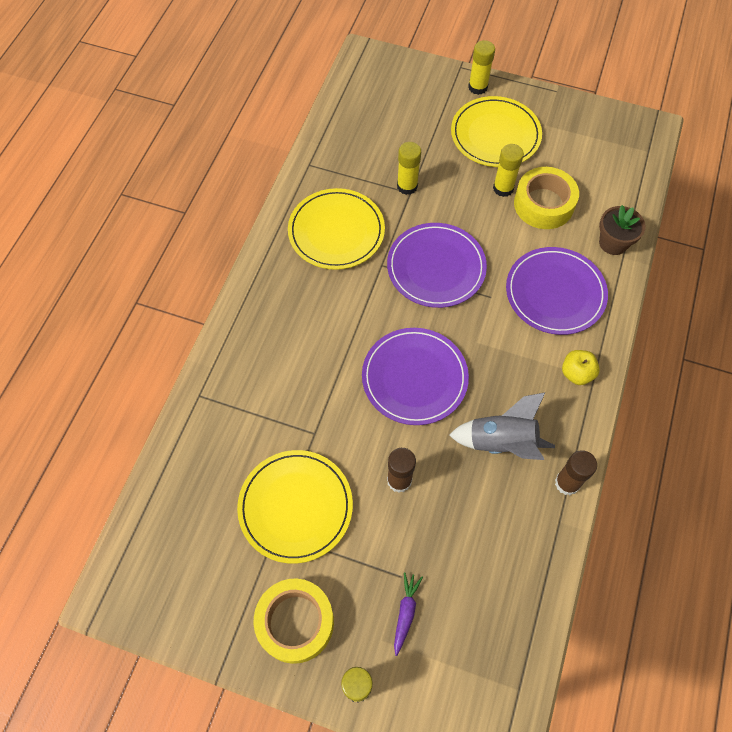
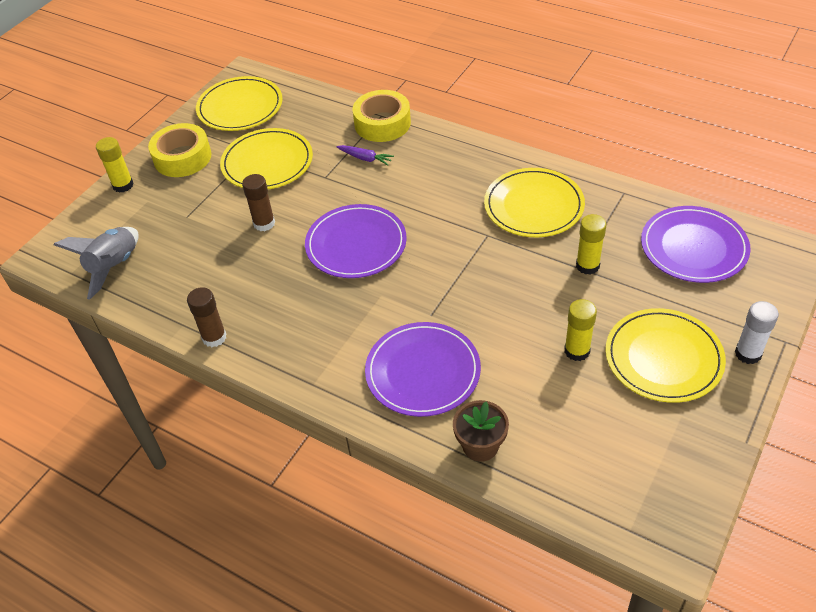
camera: 105 degrees right, 15 degrees down
purple plate [387,223,487,308] -> purple plate moved to [641,206,750,283]
purple carrot [394,572,423,656] -> purple carrot moved to [336,145,394,165]
grey rocket [449,392,555,460] -> grey rocket moved to [54,227,139,300]
yellow glue stick [468,40,495,95] -> white glue stick [735,301,779,364]
yellow tape [514,167,579,229] -> yellow tape moved to [353,90,411,142]
yellow apple [562,350,600,385] -> none
none -> yellow plate [196,76,283,131]

